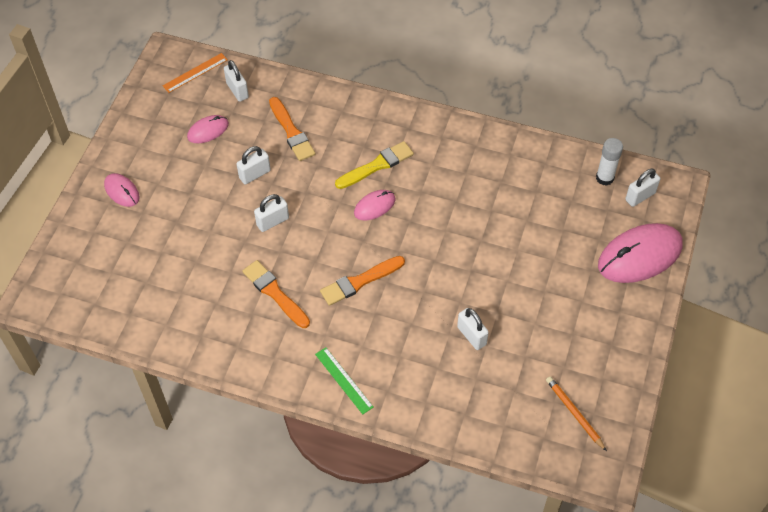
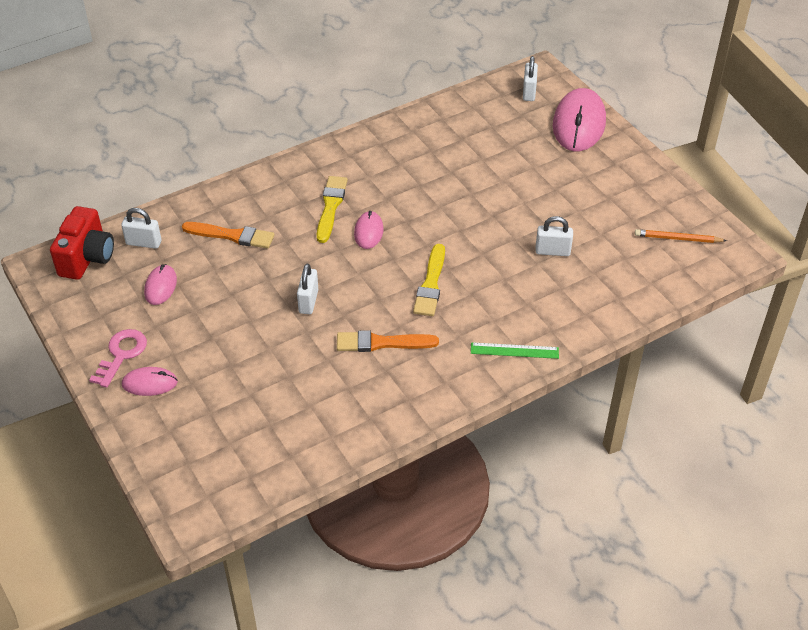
camera: 50 degrees left, 10 degrees down
orange ruler [163,53,228,93] -> red camera [50,206,114,280]
white padlock [237,146,271,185] -> none
orange brush [320,256,405,306] -> yellow brush [413,244,445,316]
white glue stick [596,138,623,186] -> none
none -> pink key [89,329,147,388]

